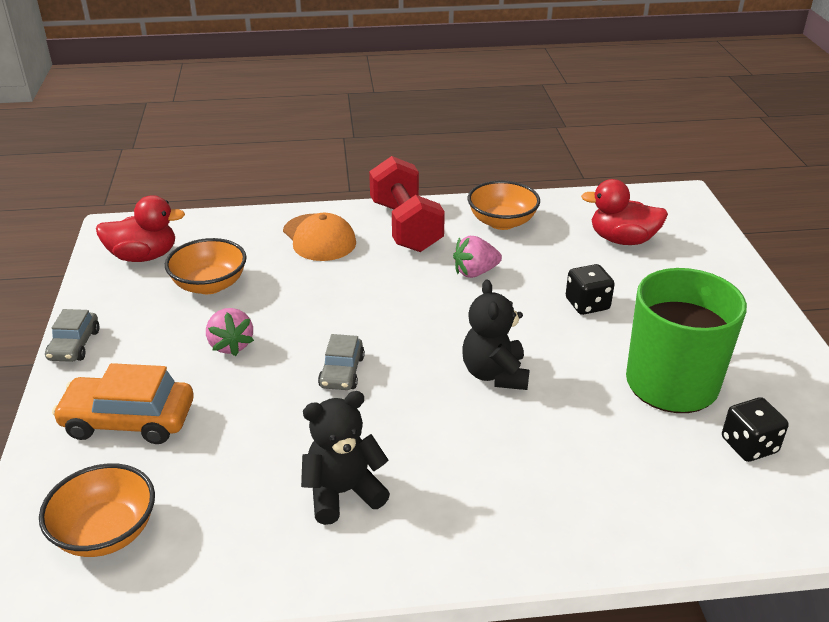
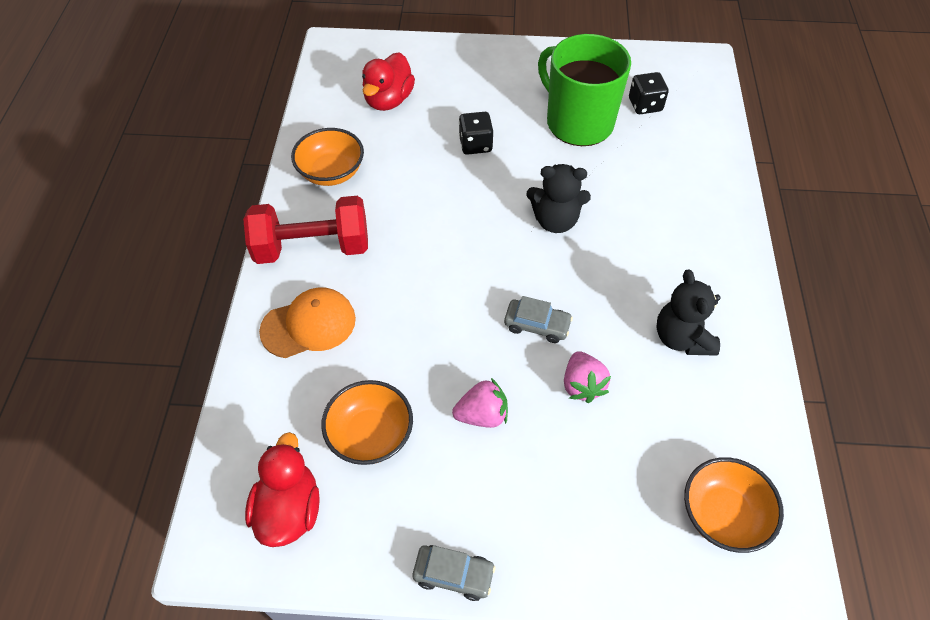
camera: 80 degrees left, 20 degrees up
orange car [52,363,194,444] -> none
pink strawberry [453,236,502,278] -> pink strawberry moved to [564,351,611,403]

